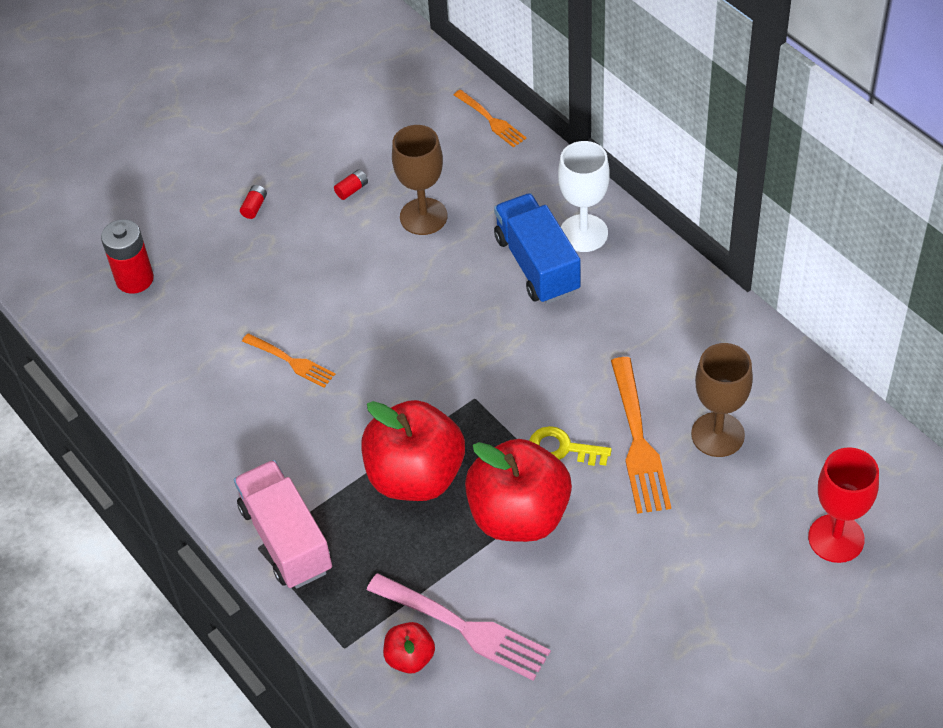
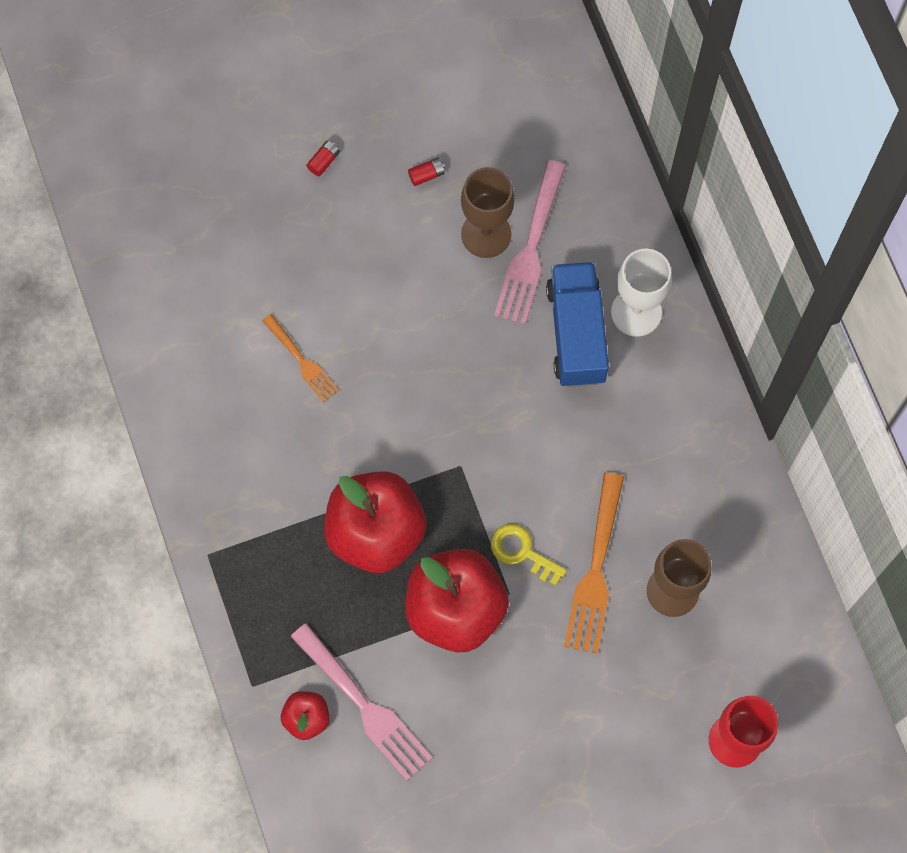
camera: 15 degrees right, 20 degrees up
red battery [101,219,154,294] -> none
pink truck [234,460,332,589] -> none
orange fork [454,90,526,148] -> none
none -> pink fork [494,160,566,325]

